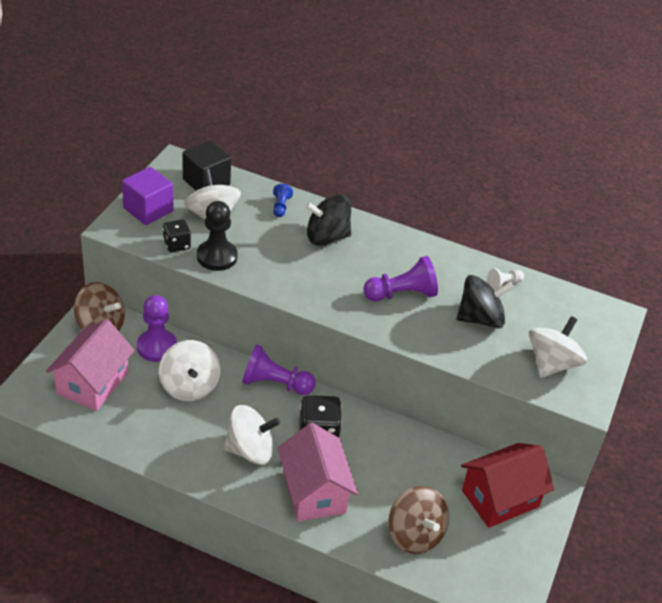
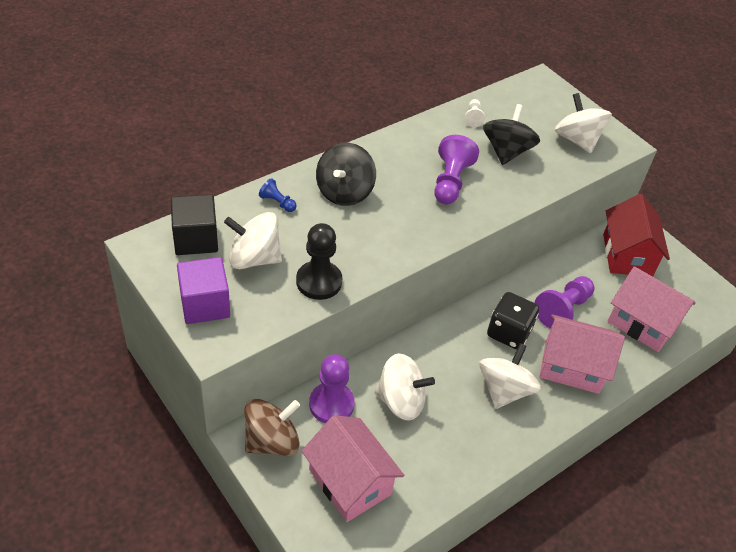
camera: 60 degrees left, 5 degrees up
black dice [163,219,191,252] -> none
purple pawn [242,344,316,395] -> purple pawn moved to [535,276,595,329]
brown spinning top [389,486,449,554] -> pink house [608,266,696,352]

